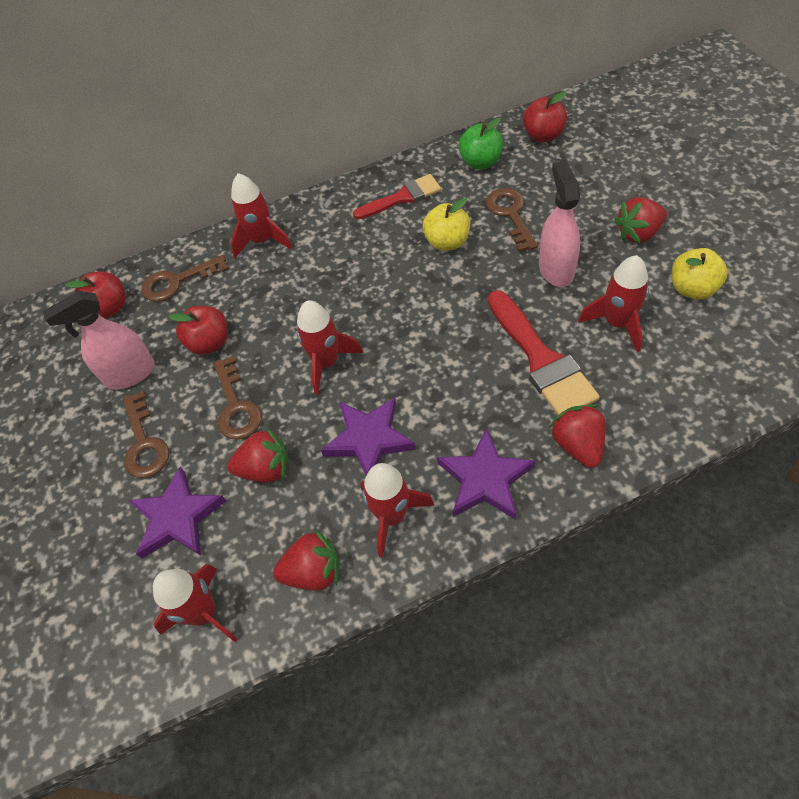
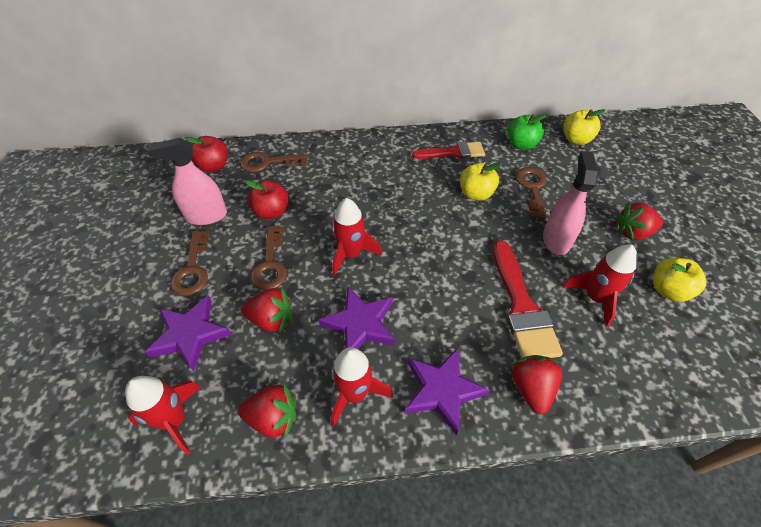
camera: 10 degrees right, 5 degrees down
red rocket [230,173,292,258] -> none
red apple [523,91,567,142] -> yellow apple [563,109,606,145]

